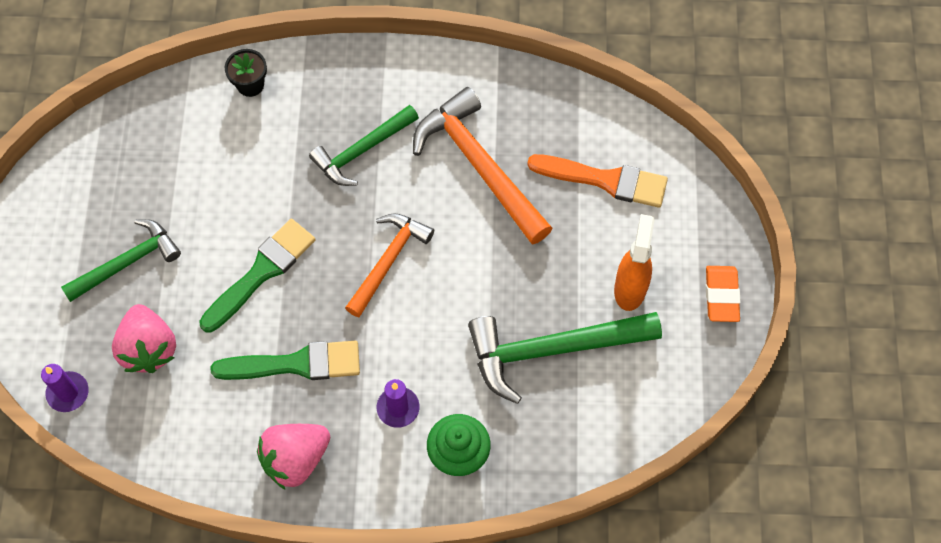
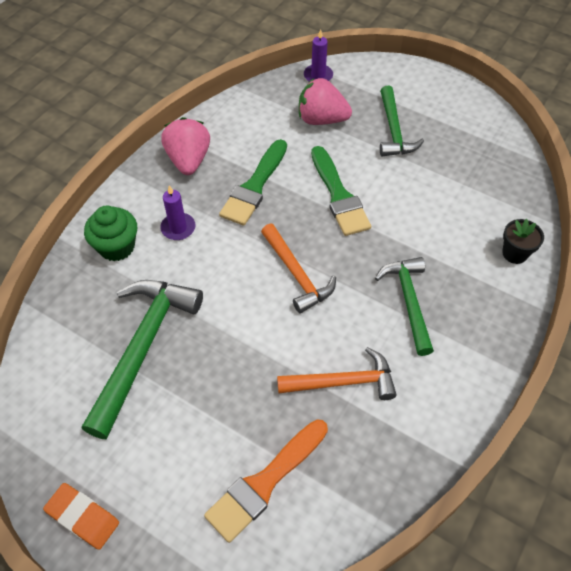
camera: 120 degrees right, 10 degrees down
orange hammer [413,87,553,245] -> orange hammer [277,347,397,400], size x0.64
orange spray bottle [614,214,655,311] -> none

